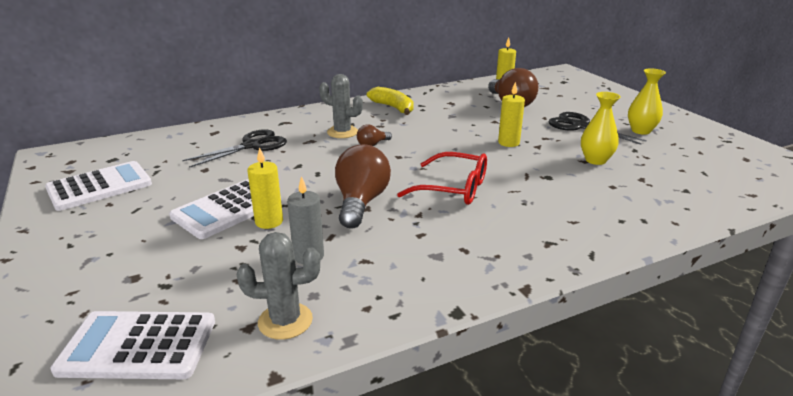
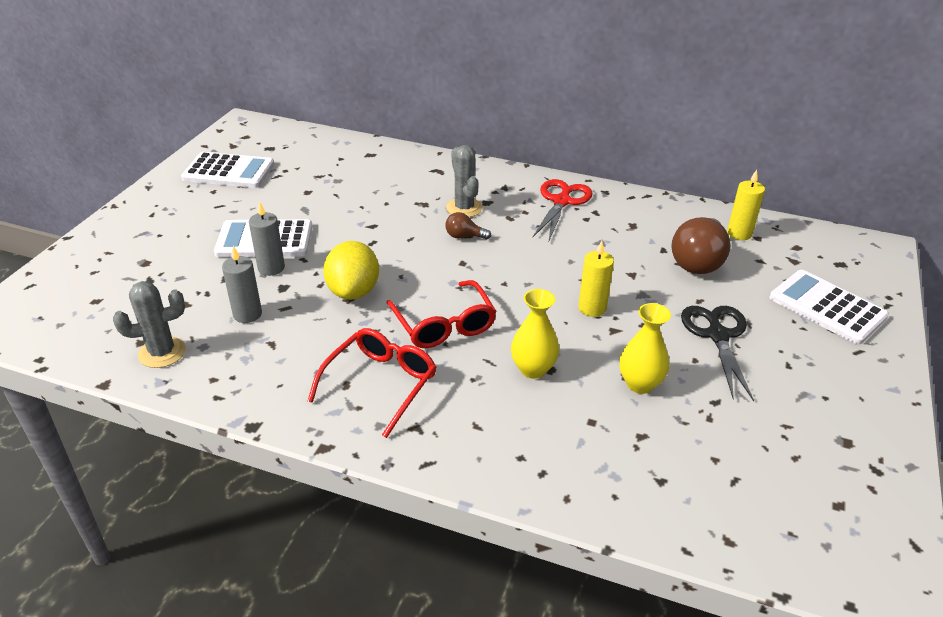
camera: 45 degrees right, 10 degrees up
white calculator [51,311,215,379] -> white calculator moved to [770,270,889,345]
black scissors [182,129,287,168] -> none
grey cactus [237,232,320,340] -> grey cactus turned 60 degrees counterclockwise [113,281,186,368]
yellow candle [247,147,283,229] -> grey candle [249,201,285,276]
brown light bulb [335,144,391,229] -> yellow lemon [323,241,379,300]
yellow banana [367,87,414,115] -> red scissors [533,179,593,240]
yellow vase [628,68,666,135] -> yellow vase moved to [511,289,560,379]
none -> red glasses [308,328,437,438]

